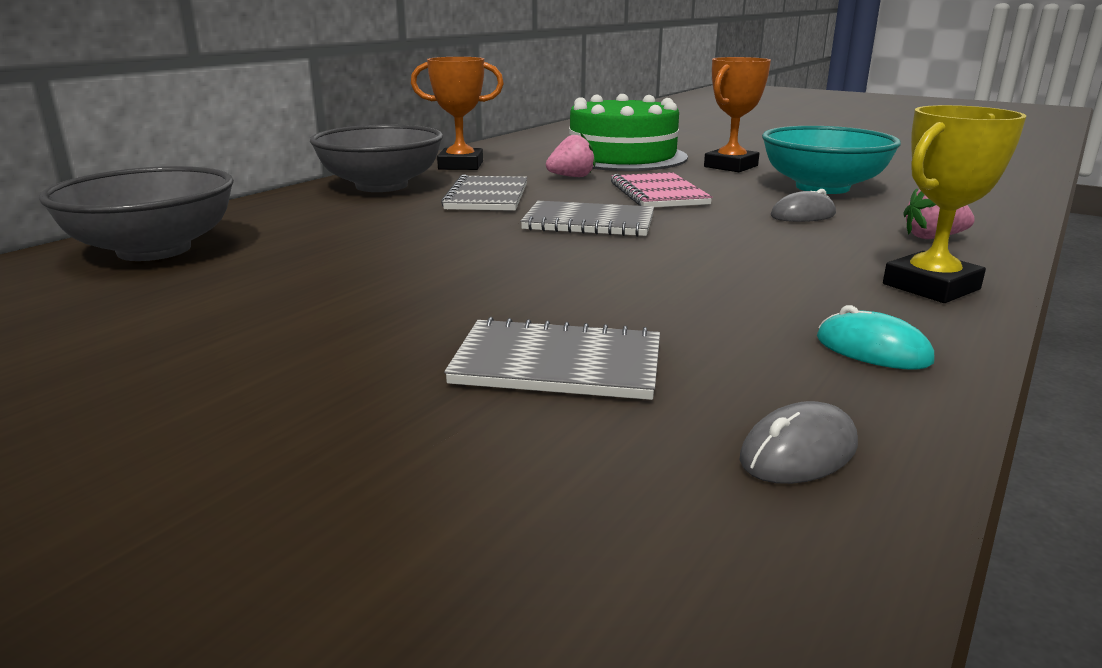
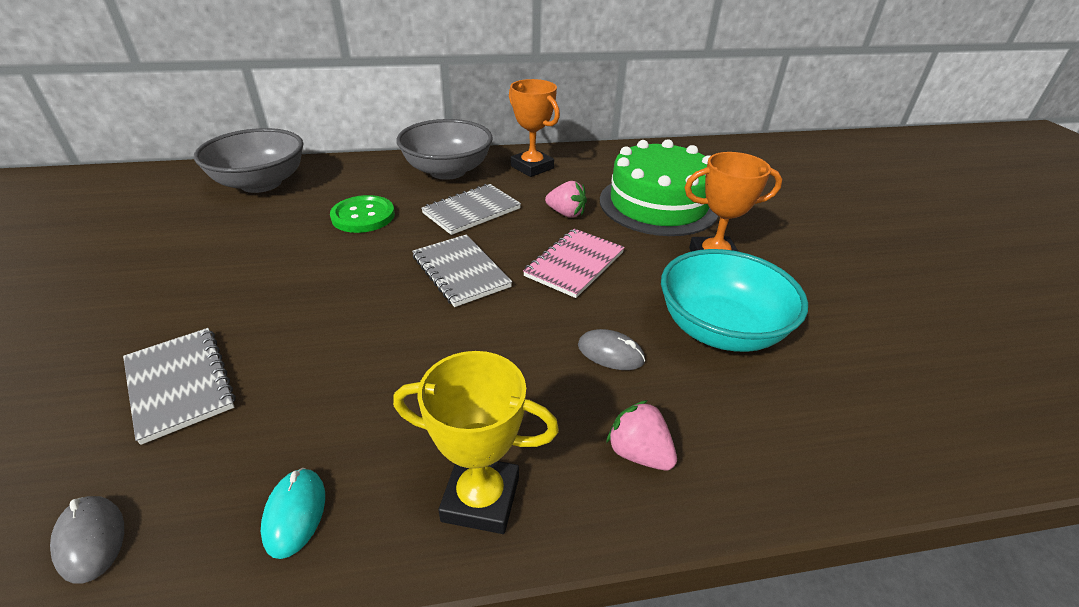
camera: 45 degrees right, 15 degrees up
grey mouse [739,401,858,484] -> grey mouse turned 45 degrees clockwise [50,496,124,584]
none -> green button [330,195,395,233]

